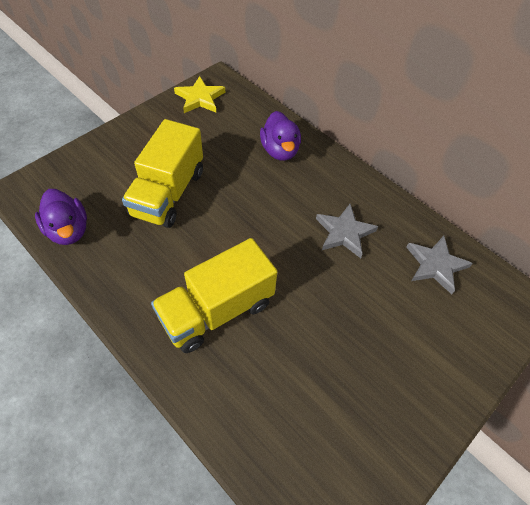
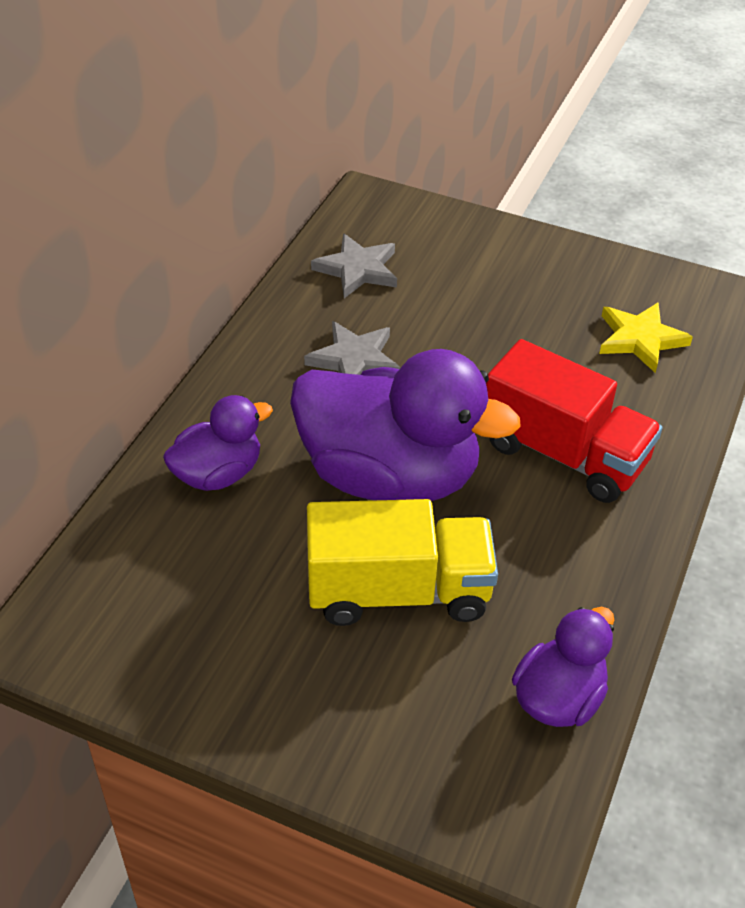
camera: 110 degrees left, 10 degrees down
yellow truck [151,238,278,353] -> red truck [486,339,662,503]
yellow star [174,76,225,113] -> yellow star moved to [599,302,693,373]
none -> purple duck [290,349,521,501]

